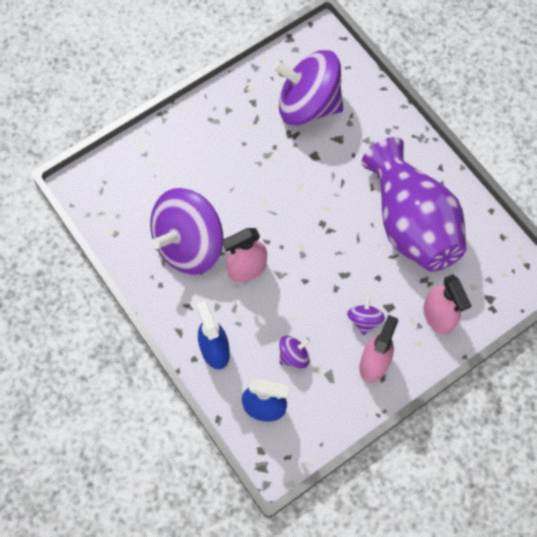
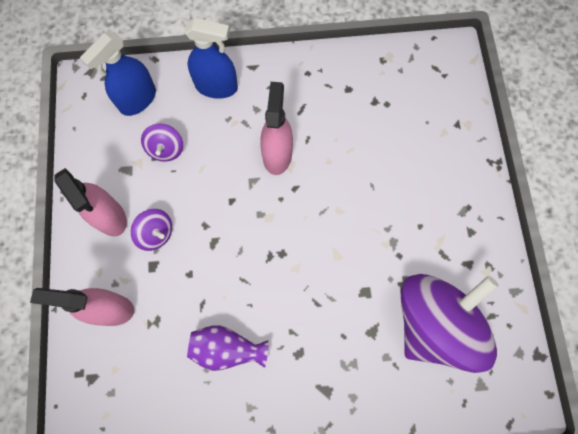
camera: 120 degrees right, 5 degrees up
purple spinning top [150,188,223,274] -> none
purple vase [362,137,466,272] -> purple vase [187,325,268,371], size x0.44

